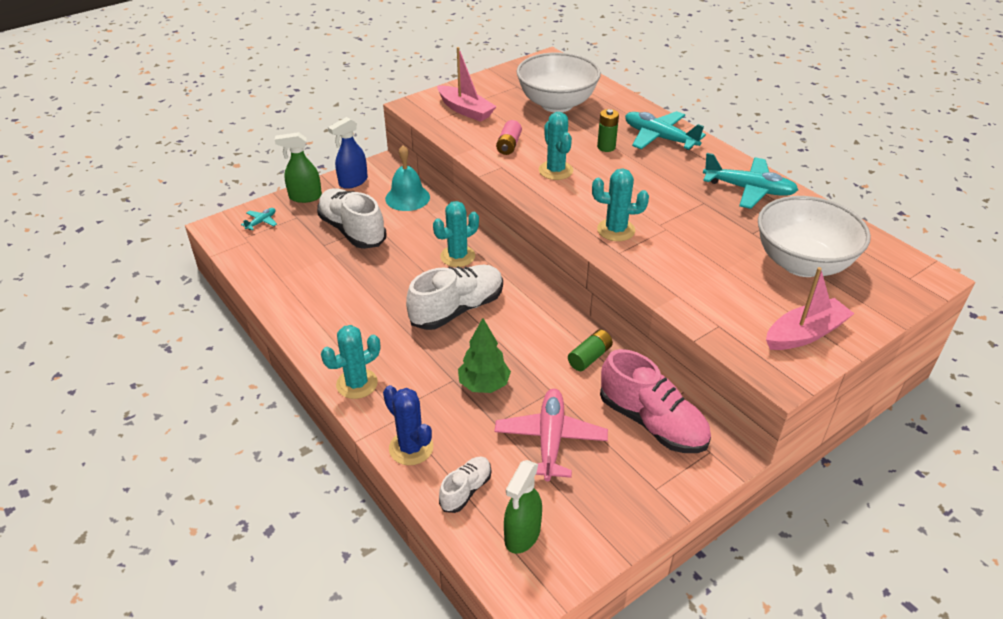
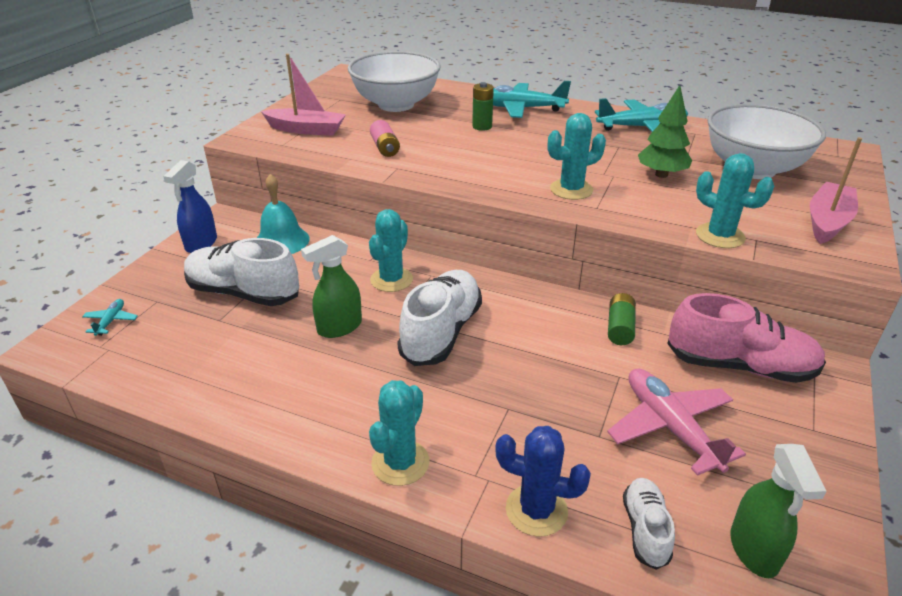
camera: 30 degrees left, 5 degrees down
green spray bottle [275,132,322,203] -> green spray bottle moved to [301,235,362,338]
green tree [458,318,511,393] -> green tree moved to [638,85,692,178]
turquoise cactus [539,112,573,180] -> turquoise cactus moved to [696,153,774,248]

